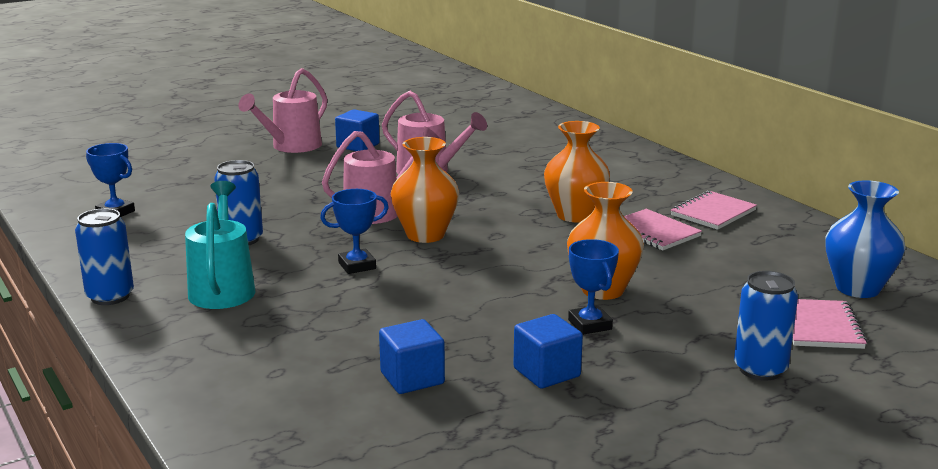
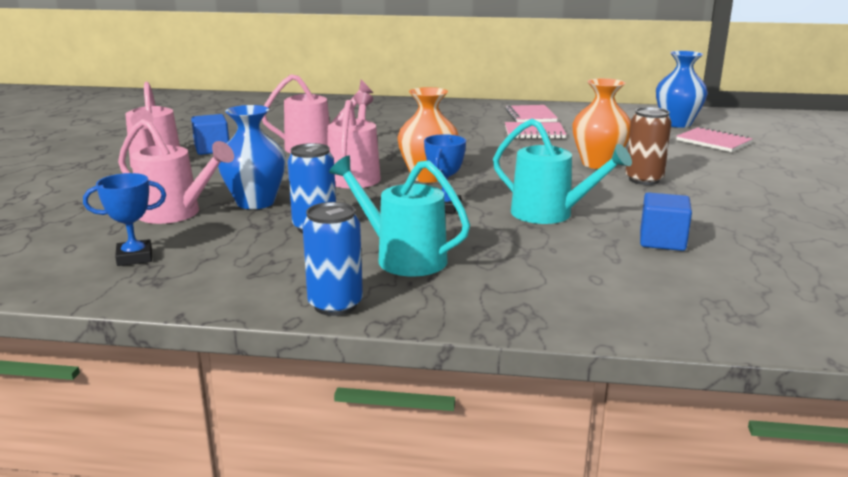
camera: 50 degrees left, 0 degrees up
blue cube [514,314,583,389] -> none
orange vase [544,121,610,222] -> none
blue trophy [568,239,619,335] -> brown can [625,107,672,185]
blue can [734,271,798,381] -> none
none -> pink watering can [118,119,234,224]
none -> blue vase [218,105,286,209]
none -> turquoise watering can [493,119,632,224]

